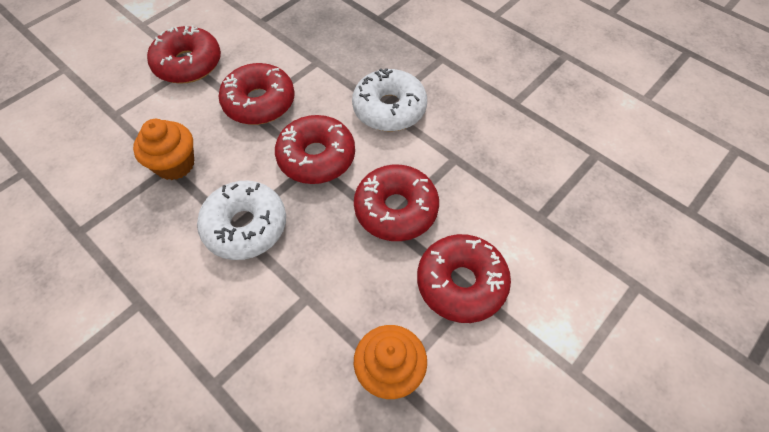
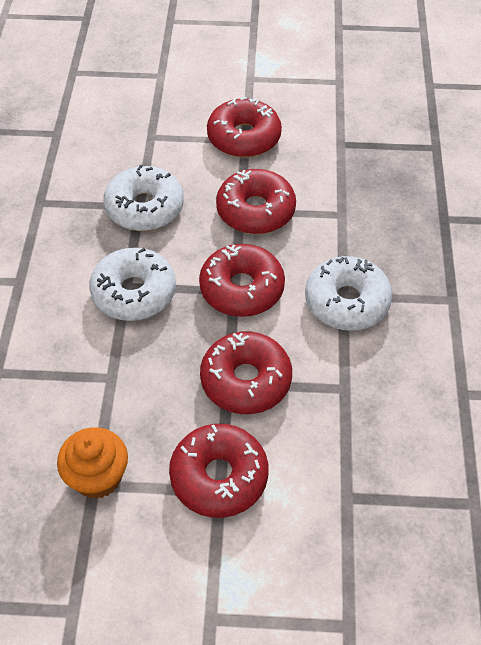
camera: 50 degrees right, 5 degrees down
orange cupcake [133,119,194,180] -> white donut [104,164,184,231]

